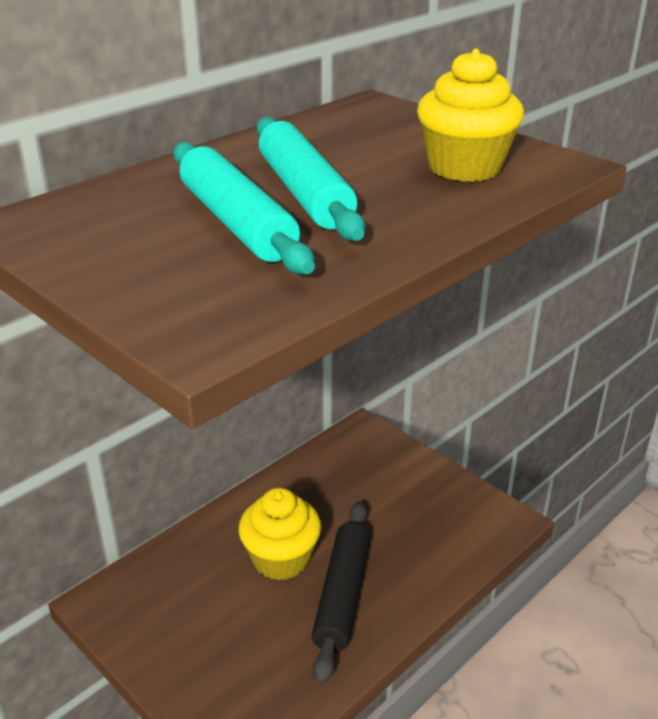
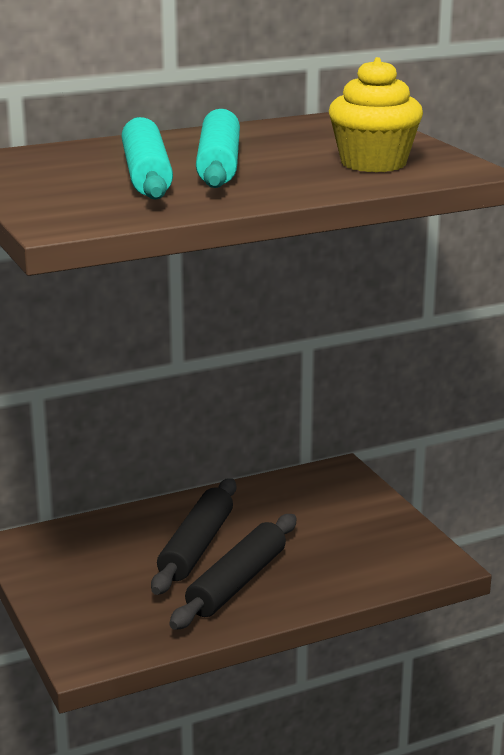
camera: 20 degrees right, 10 degrees down
yellow cupcake [238,488,321,581] -> black rolling pin [151,478,236,595]

